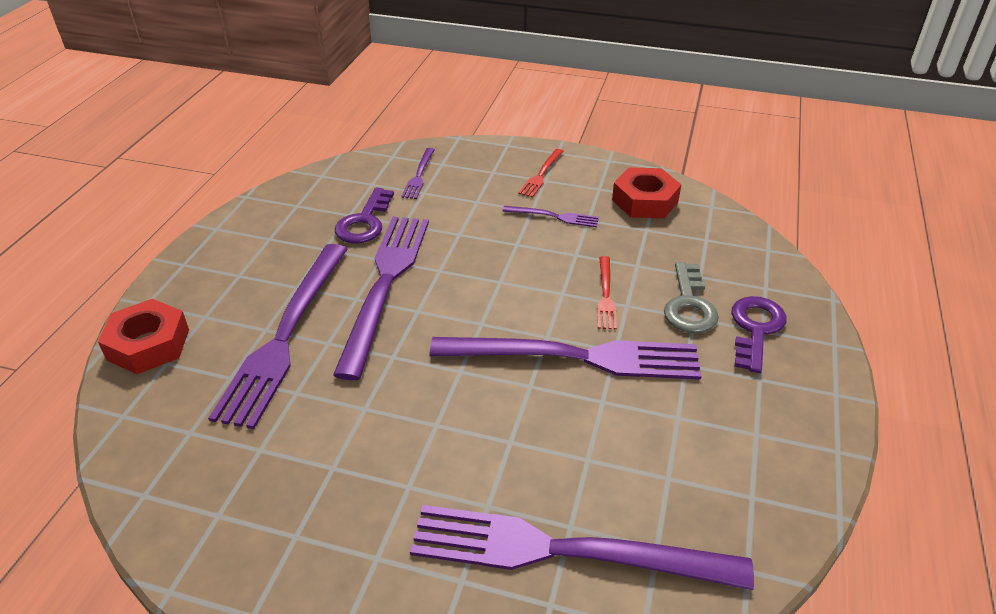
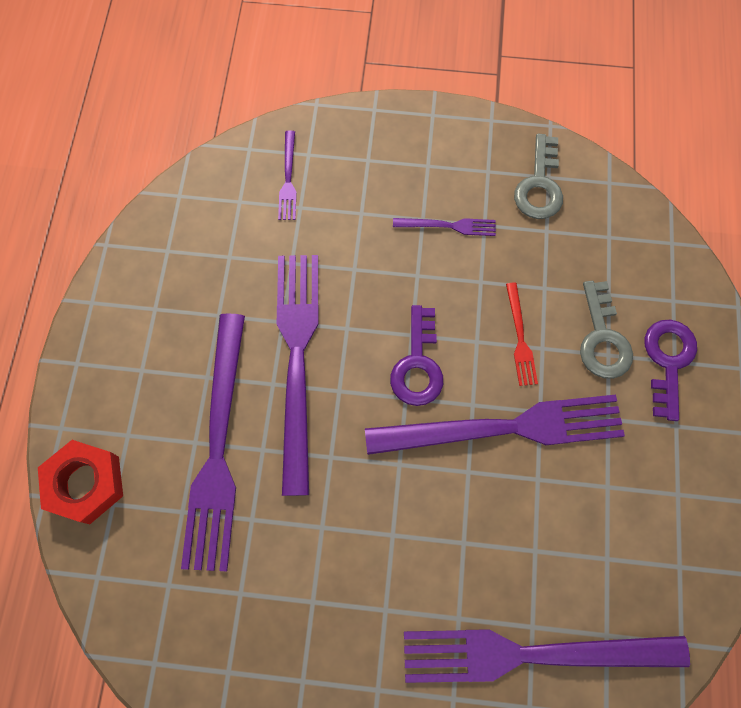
camera: 10 degrees left, 30 degrees up
purple key [335,188,394,243] -> purple key moved to [390,305,443,406]
red fork [518,149,564,197] -> none
red nut [612,167,682,218] -> grey key [514,134,563,219]

